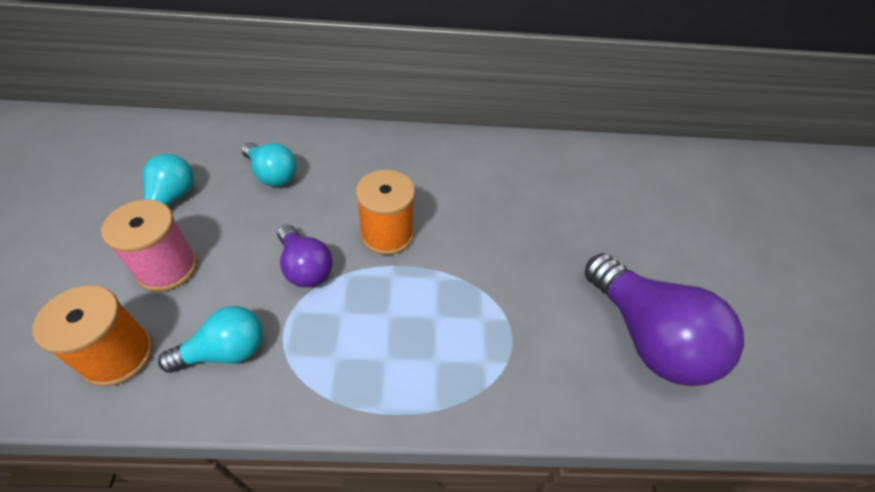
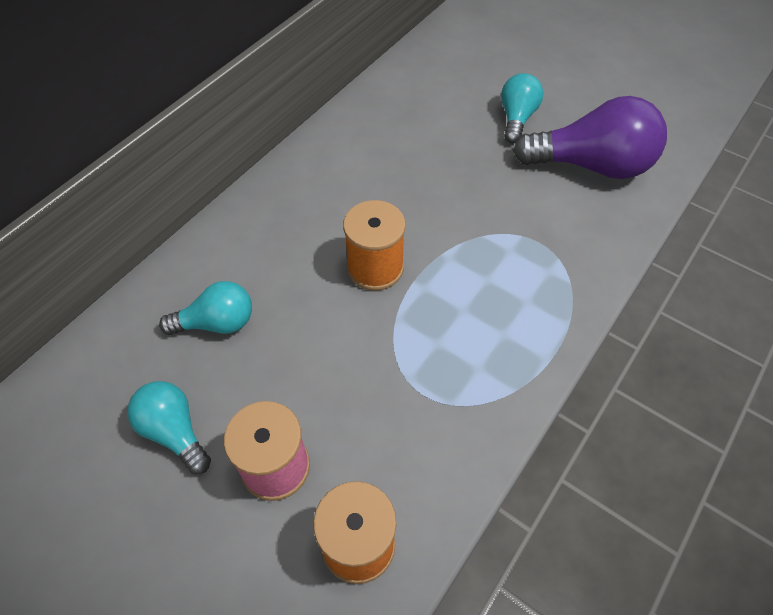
camera: 50 degrees left, 5 degrees up
turquoise light bulb [158,306,263,373] -> turquoise light bulb moved to [501,73,543,144]
purple light bulb [277,224,333,287] -> none

